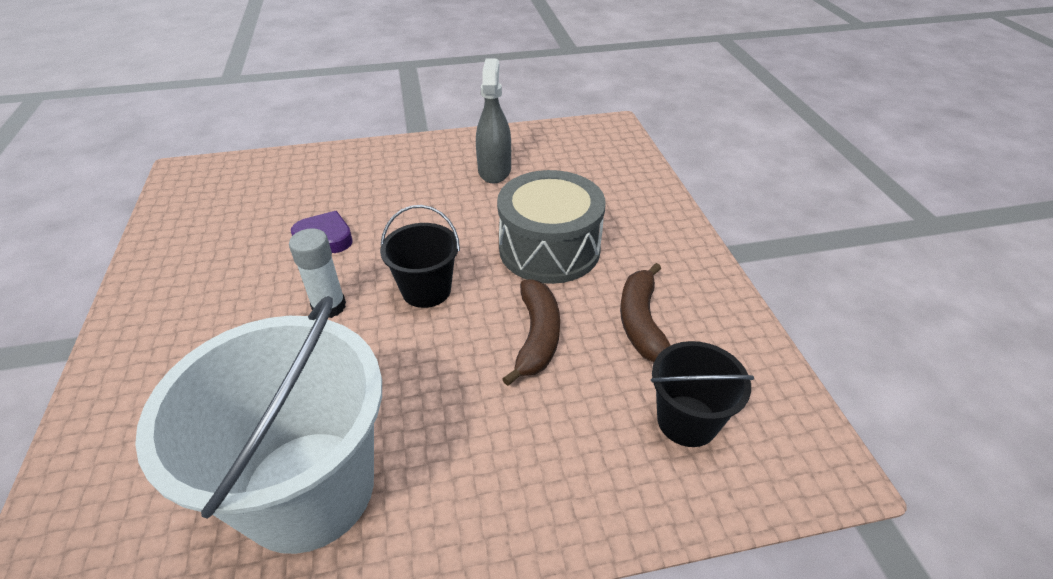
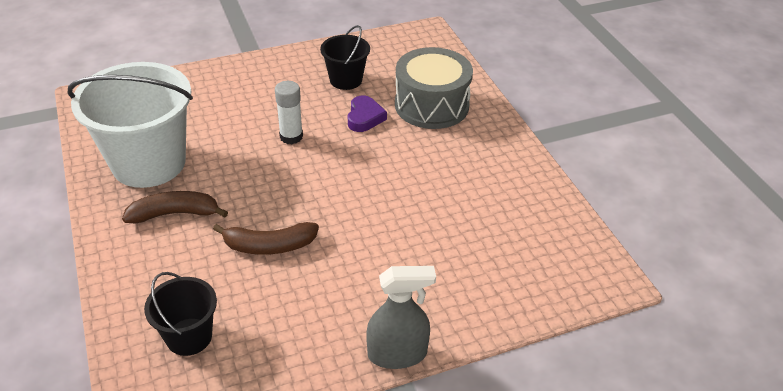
camera: 80 degrees right, 0 degrees up
black bucket [380,205,460,308] -> black bucket moved to [320,25,370,90]
grey spray bottle [476,59,511,184] -> grey spray bottle moved to [366,266,436,369]
grey drum [497,170,606,284] -> grey drum moved to [395,47,473,129]
brown banana [620,263,671,362] -> brown banana moved to [122,191,228,223]

